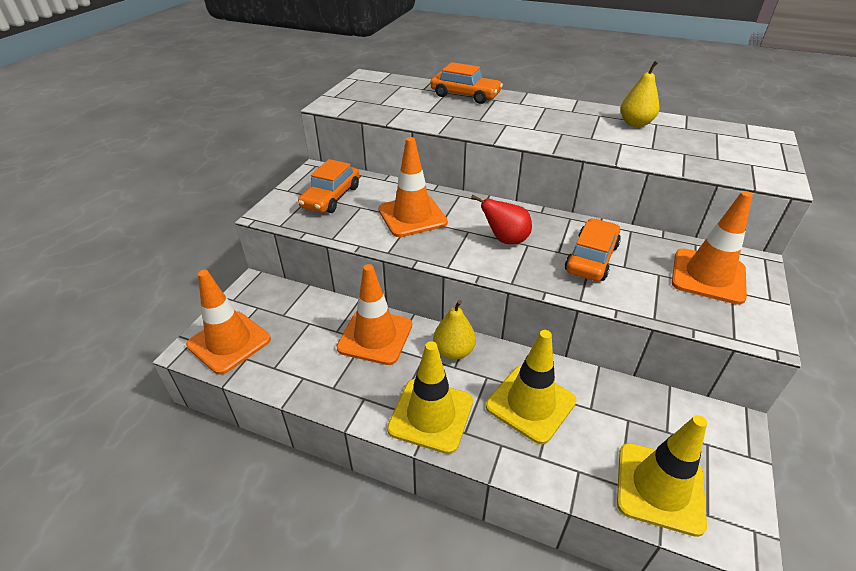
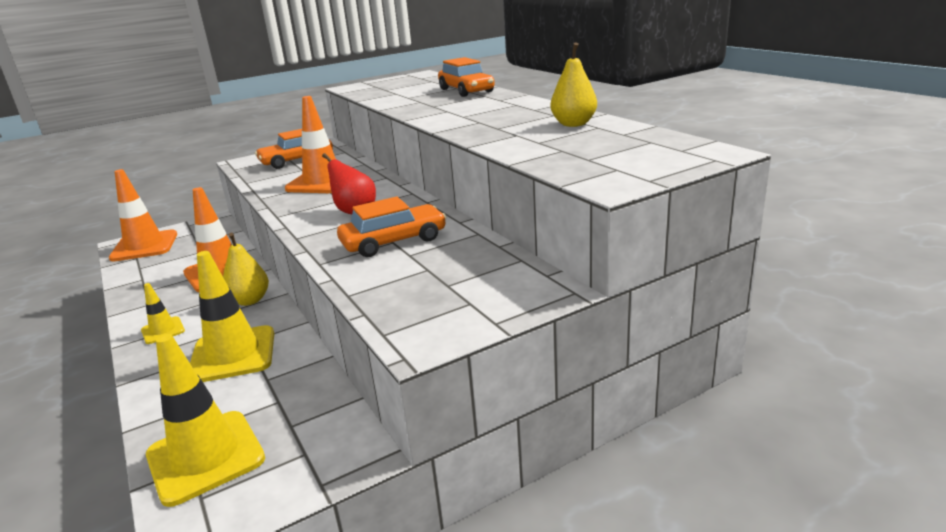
camera: 40 degrees right, 15 degrees down
yellow traffic cone [387,341,473,454] -> yellow traffic cone [141,283,185,344], size x0.51
orange traffic cone [672,191,753,305] -> none

